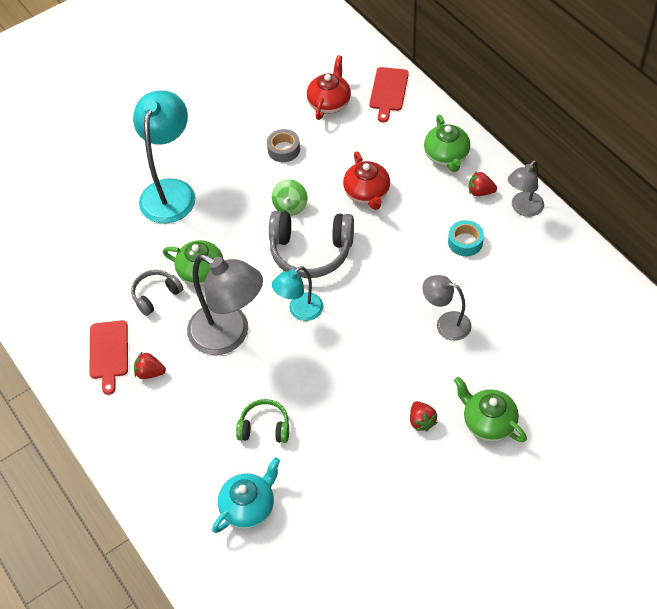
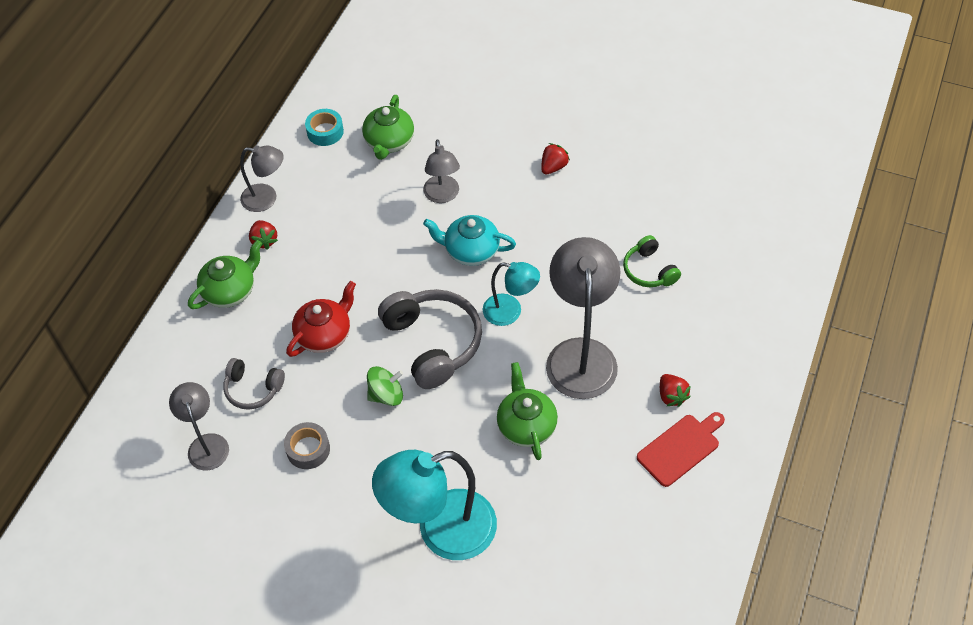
camera: 125 degrees left, 0 degrees up
grey headphones [131,270,183,316] -> grey headphones moved to [223,358,285,410]
turquoise teapot [212,457,280,533] -> turquoise teapot moved to [423,215,516,266]
red teapot [307,55,351,120] -> grey lamp [169,382,229,471]
red cutting board [370,67,409,122] -> none
turquoise tape [448,220,484,256] -> turquoise tape moved to [305,109,344,146]
green teapot [454,377,527,442] -> green teapot moved to [362,95,414,160]

